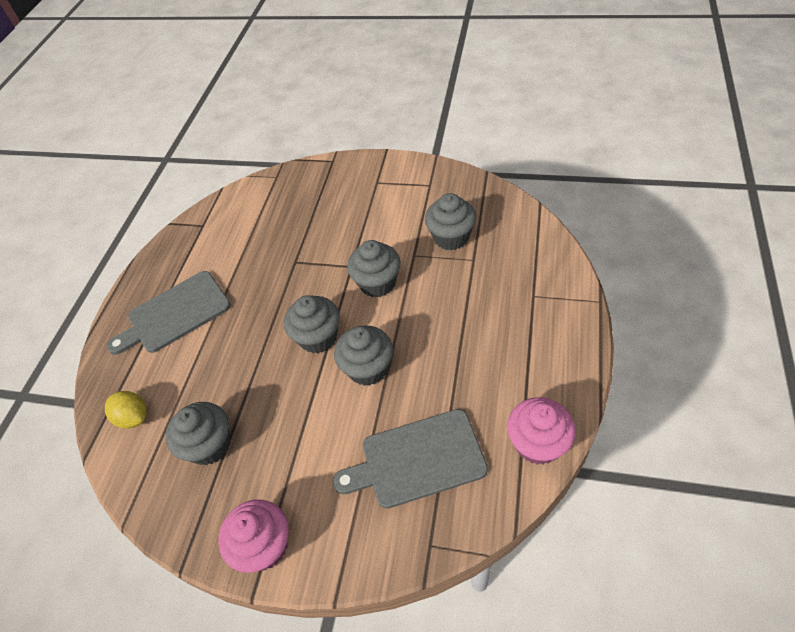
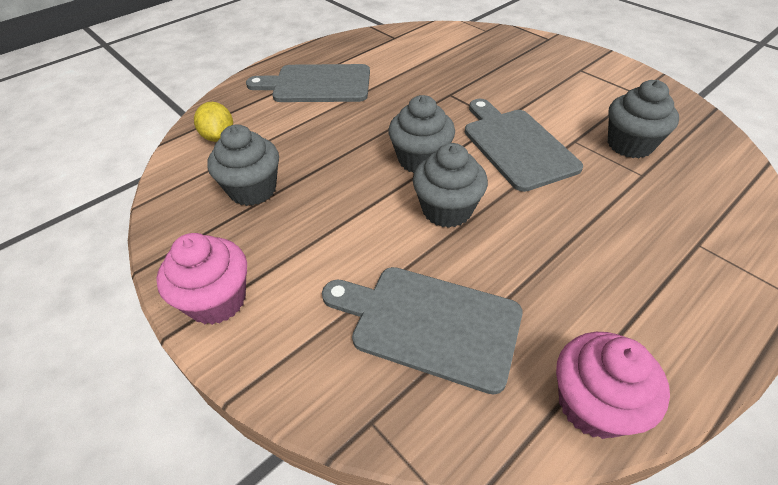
camera: 30 degrees right, 5 degrees down
grey cupcake [347,240,401,298] -> grey cutting board [465,99,583,192]

